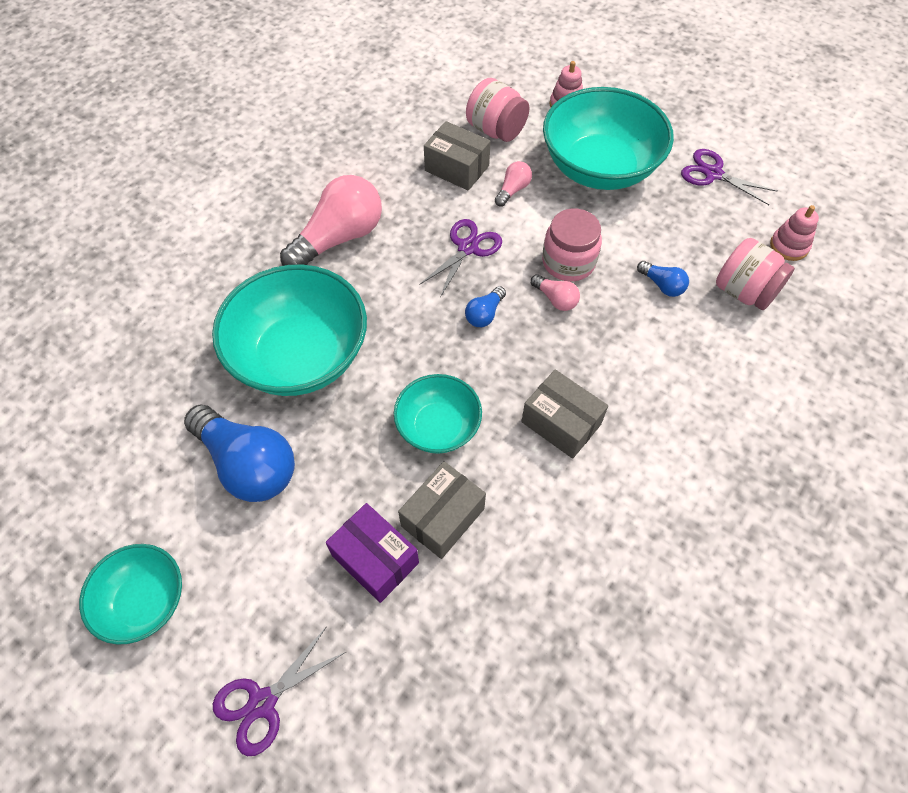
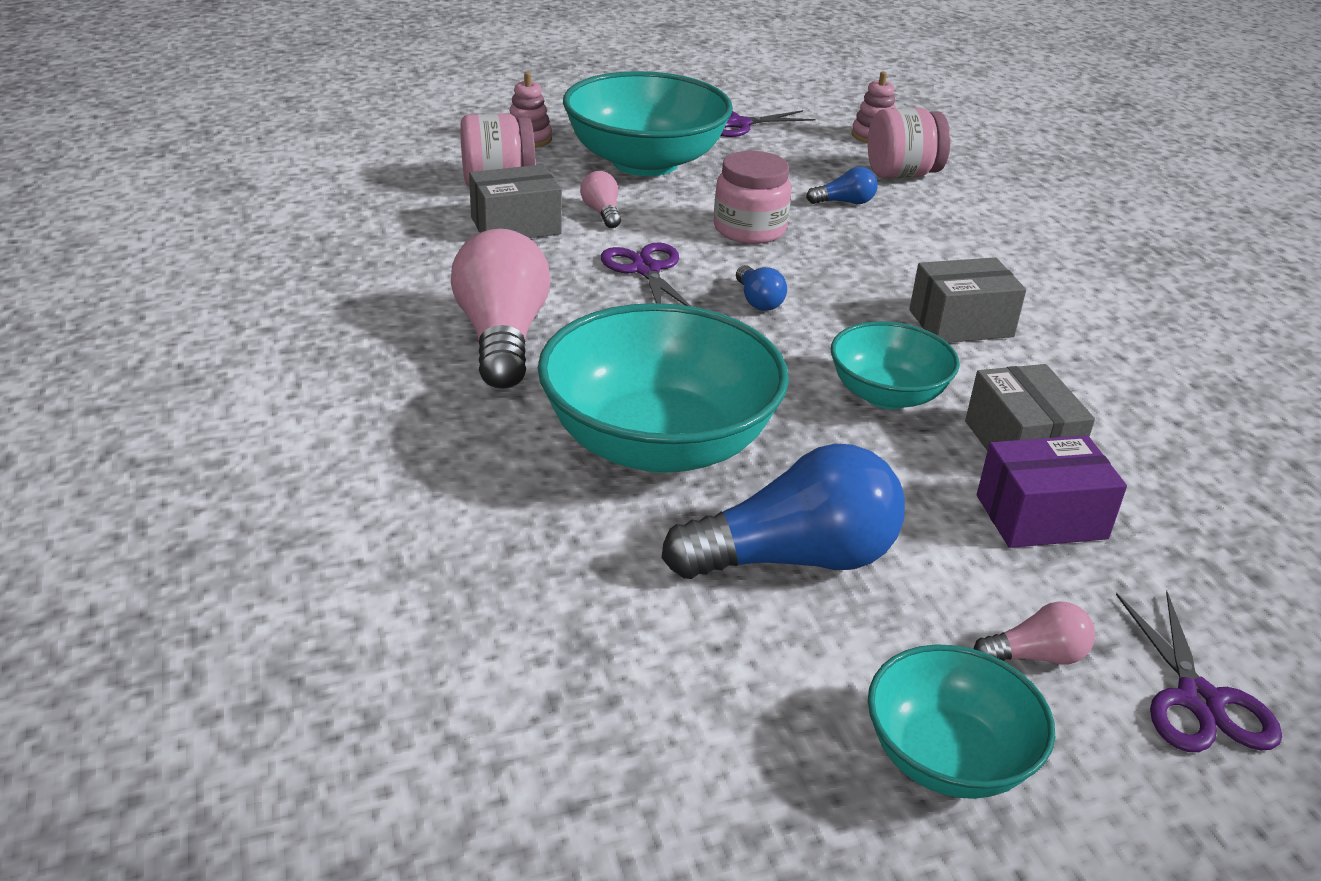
camera: 55 degrees left, 25 degrees down
pink light bulb [531,274,580,311] -> pink light bulb moved to [974,601,1095,664]

